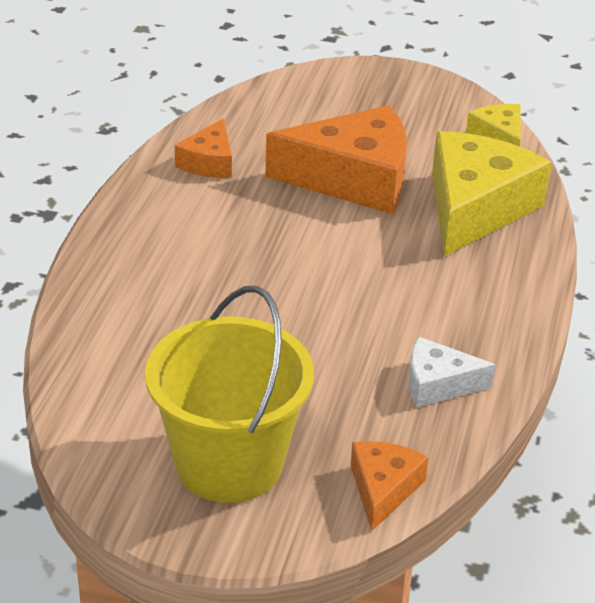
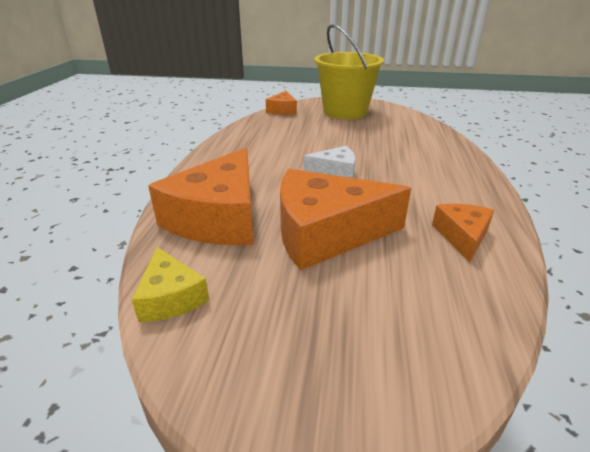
camera: 175 degrees right, 5 degrees down
white cheese [409,337,496,407] -> white cheese moved to [304,146,355,178]
yellow cheese [432,131,552,257] -> orange cheese [148,148,254,245]

